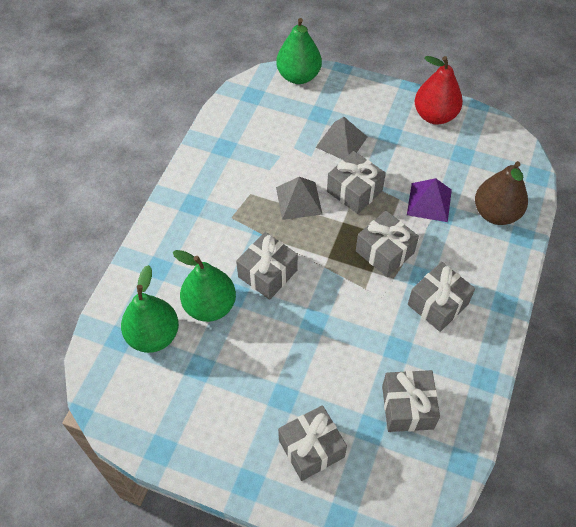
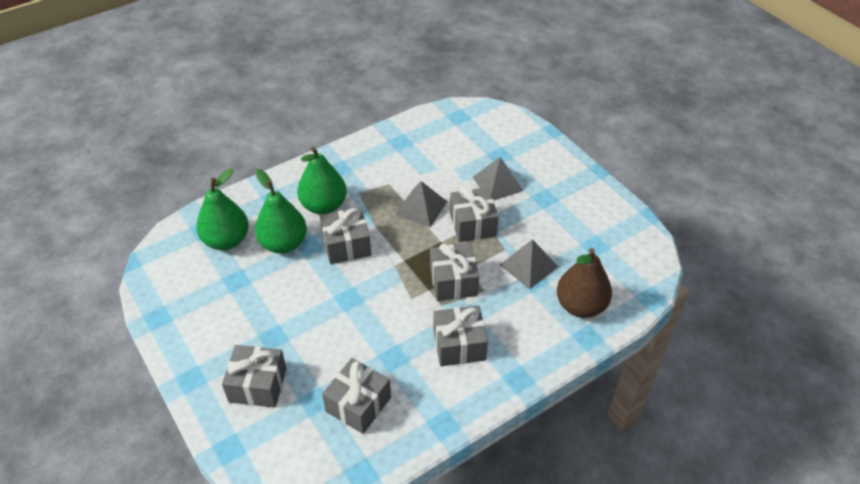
camera: 35 degrees right, 10 degrees down
green pear [276,18,322,84] -> green pear moved to [297,147,347,215]
purple pyramid [407,178,452,222] -> grey pyramid [500,239,558,289]
red pear [415,56,463,125] -> none

